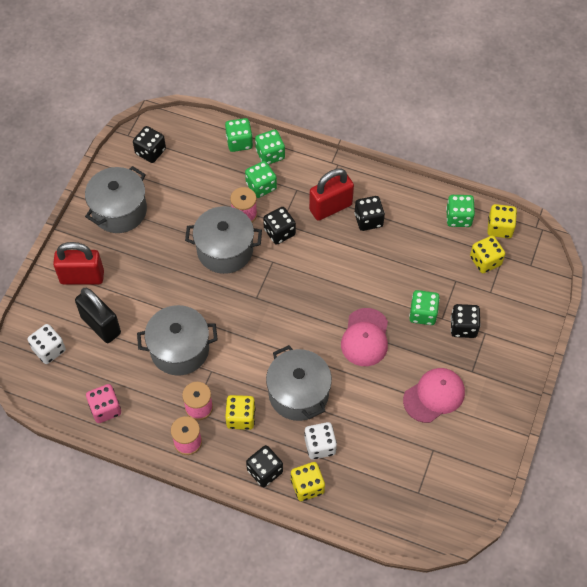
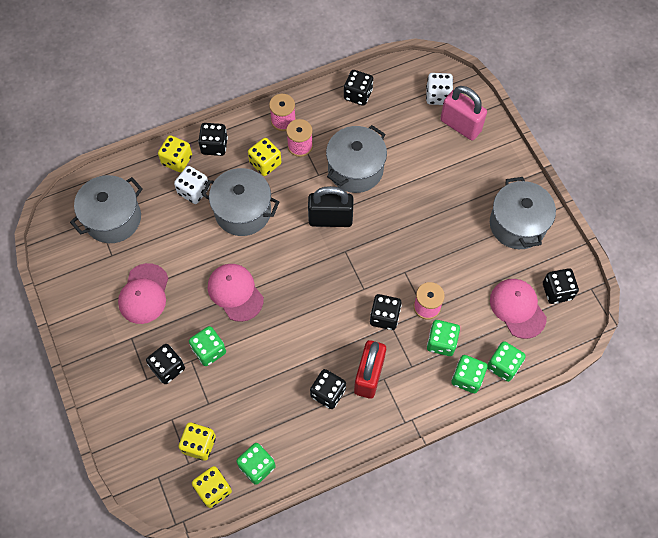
camera: 135 degrees right, 5 degrees up
red padlock [53,242,104,285] -> none
black padlock [75,288,121,343] -> black padlock moved to [308,186,353,227]
pink dice [86,384,121,423] -> black dice [344,70,373,106]
grey pot [185,206,262,274] -> grey pot moved to [70,175,143,243]
none -> pink padlock [440,86,487,140]
none -> pink cap [490,279,547,339]

